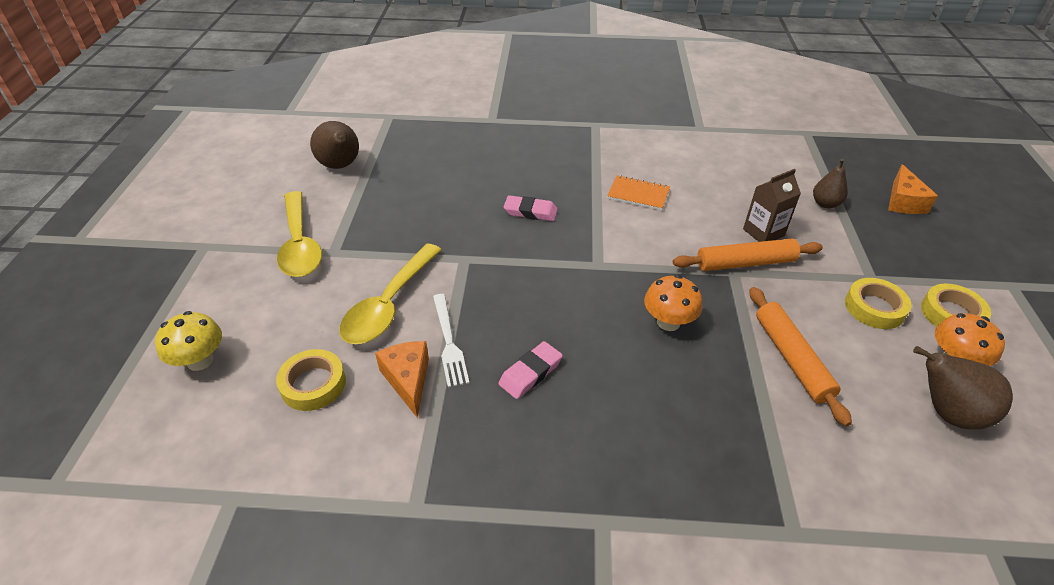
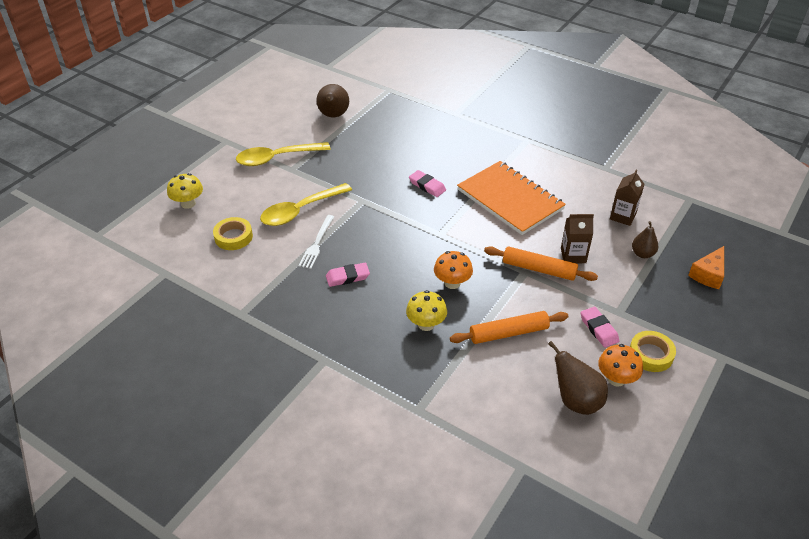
camera: 30 degrees right, 0 degrees up
yellow spoon [277,191,322,277] -> yellow spoon turned 60 degrees clockwise [236,142,331,166]
orange cheese [375,341,429,418] -> none
orange notebook [607,175,670,210] -> orange notebook [457,161,566,235], size x2.16
orange rolling pin [749,287,852,426] -> orange rolling pin turned 60 degrees clockwise [450,311,569,344]
yellow tape [845,278,912,329] -> pink eraser [580,307,619,348]
none -> yellow mushroom [406,290,447,331]
none -> brown carton [610,169,644,226]

